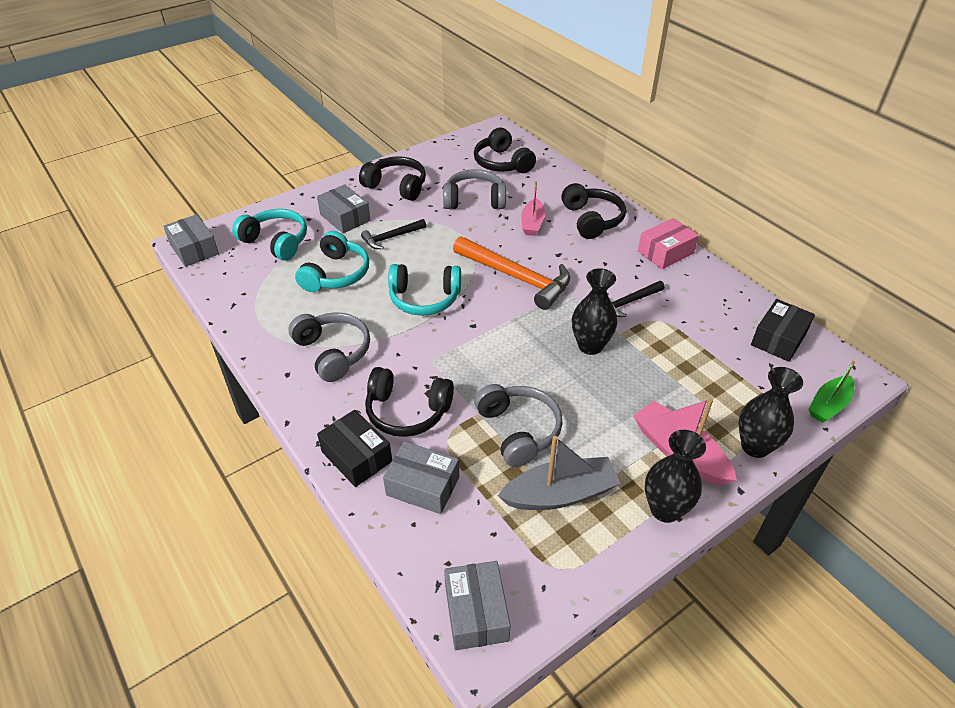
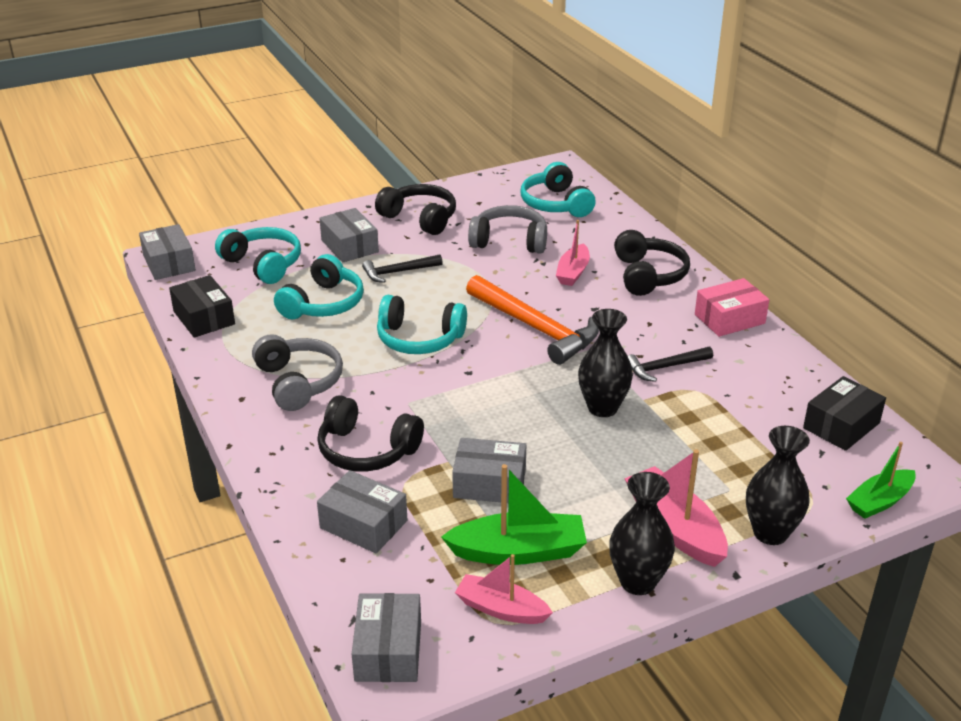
camera: 10 degrees right, 10 degrees down
black box [317,410,392,487] -> black box moved to [169,275,235,338]
black headphones [474,127,536,173] -> turquoise headphones [521,162,596,217]
grey headphones [474,384,563,467] -> grey box [452,438,526,503]
grey boat [498,436,621,510] -> green boat [441,464,587,565]
none -> pink boat [455,554,553,624]

